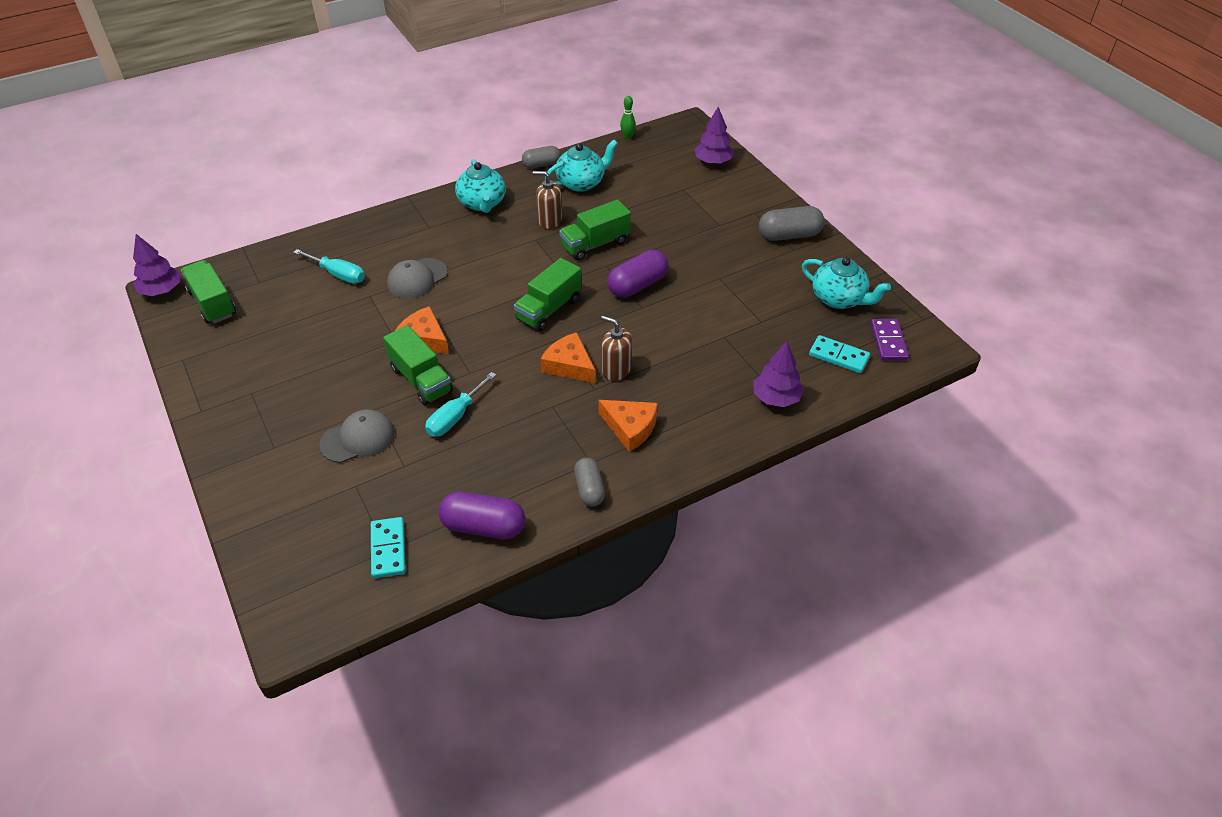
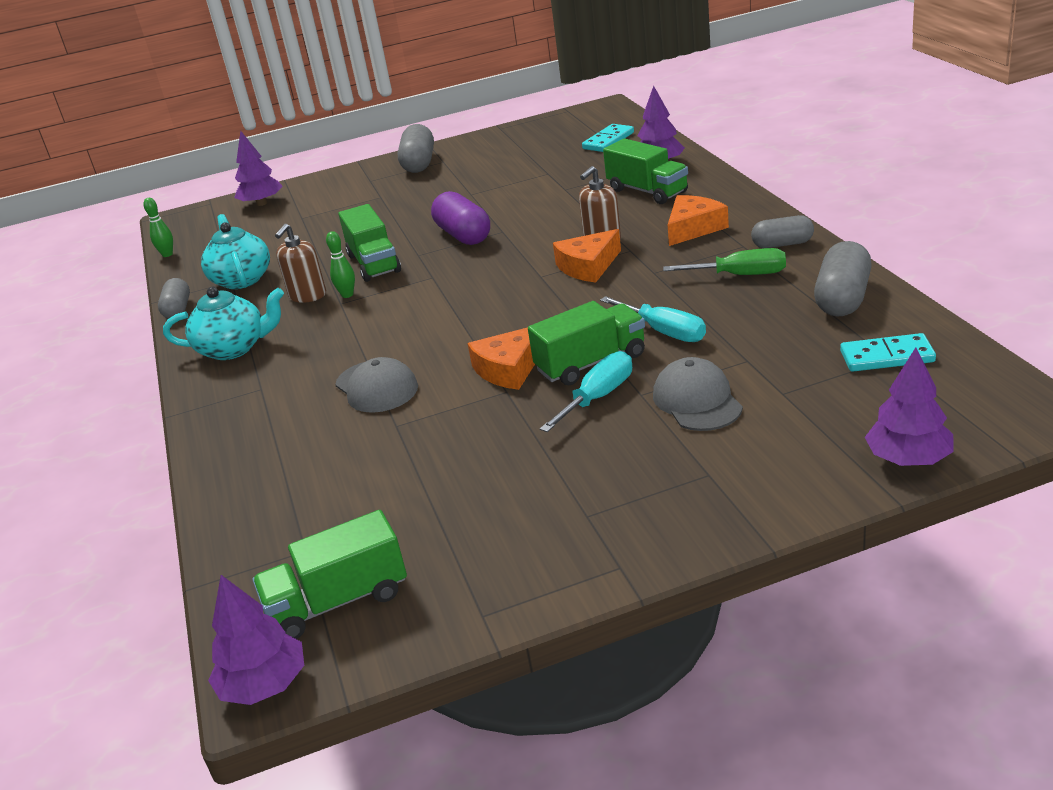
camera: 75 degrees left, 15 degrees down
turquoise screwdriver [293,249,365,284] -> turquoise screwdriver moved to [540,351,632,432]
purple capsule [439,492,525,539] -> grey capsule [814,241,872,316]
green truck [514,258,582,331] -> green truck moved to [603,138,688,204]
turquoise teapot [802,257,891,309] -> none
purple domino [871,319,909,361] -> none
none -> green bowling pin [326,231,355,298]
none -> green screwdriver [663,248,786,275]
none -> purple tree [865,347,954,466]

